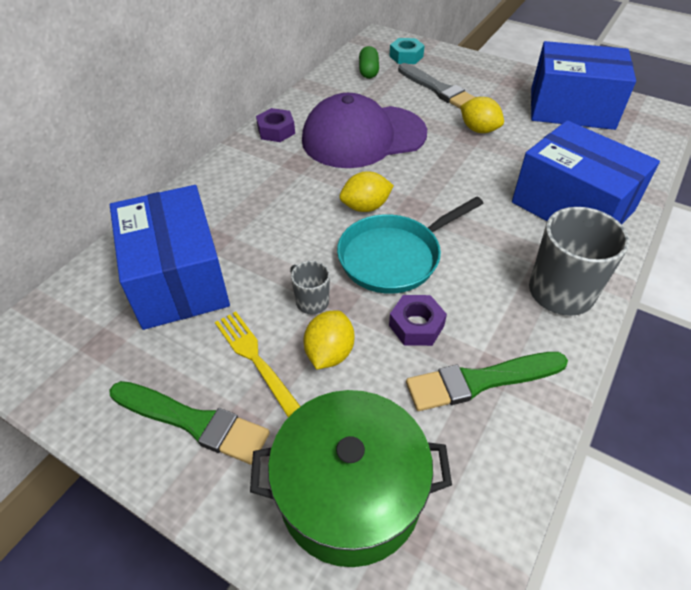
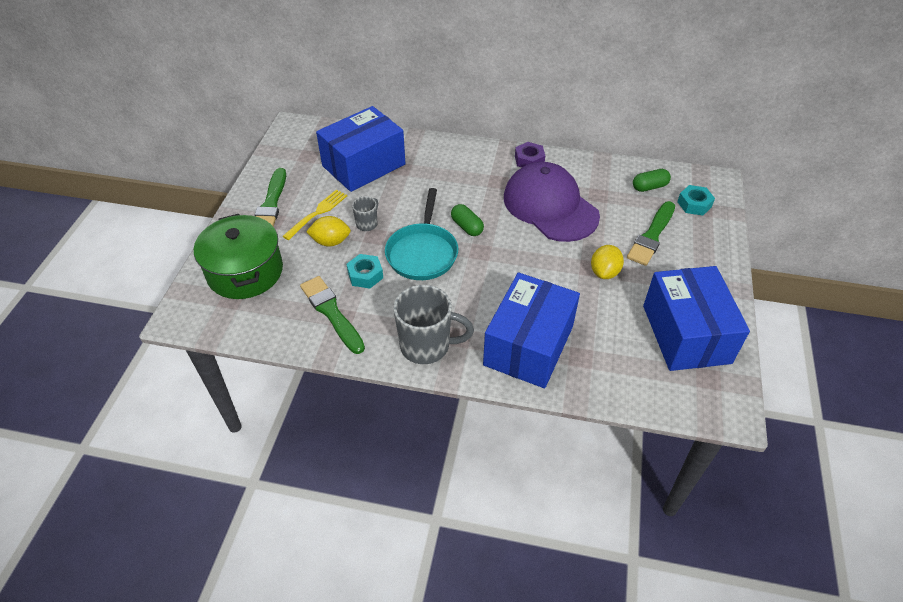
camera: 70 degrees right, 0 degrees up
turquoise pan [337,196,484,294] -> turquoise pan turned 120 degrees counterclockwise [385,188,458,280]
yellow lemon [339,171,394,212] -> green capsule [451,204,484,236]
purple nut [389,295,447,346] -> turquoise nut [346,254,383,289]
grey brush [398,63,475,109] -> green brush [627,201,675,266]

